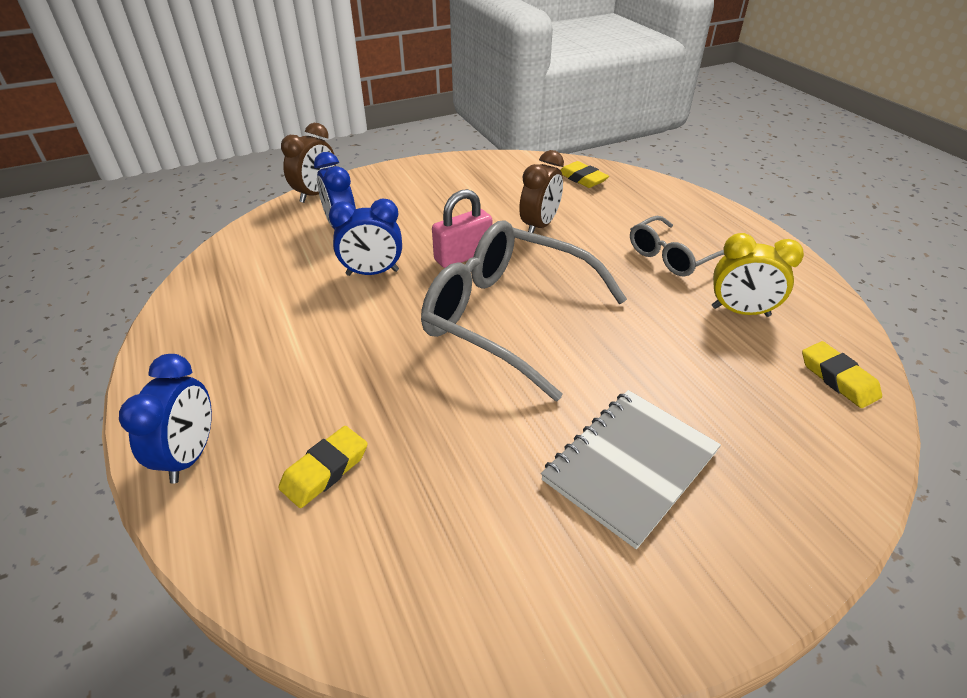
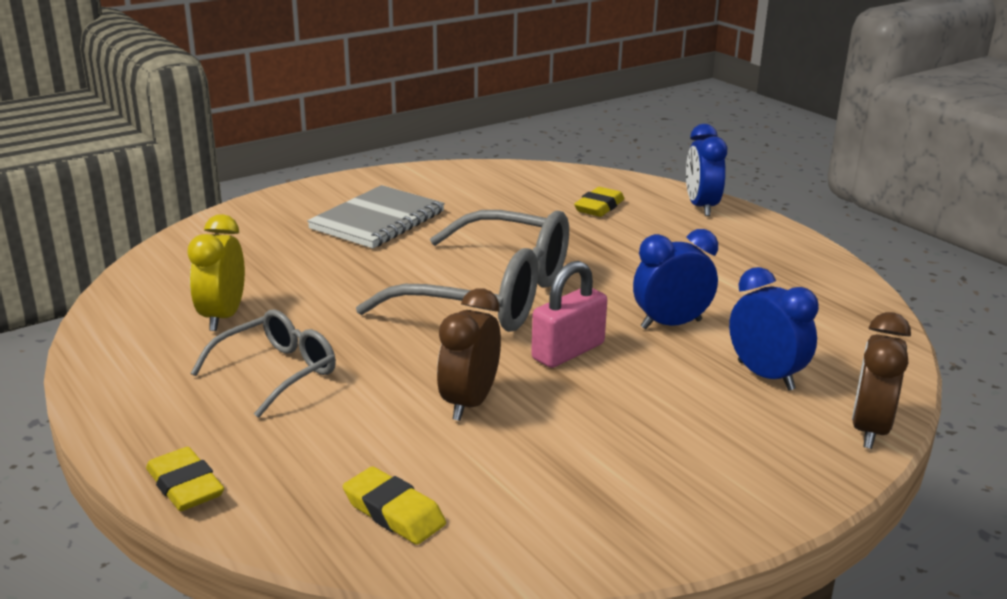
camera: 170 degrees right, 15 degrees down
yellow clock [712,233,804,317] -> yellow clock turned 90 degrees counterclockwise [188,214,245,331]
yellow eraser [802,341,882,408] -> yellow eraser moved to [146,447,224,511]

